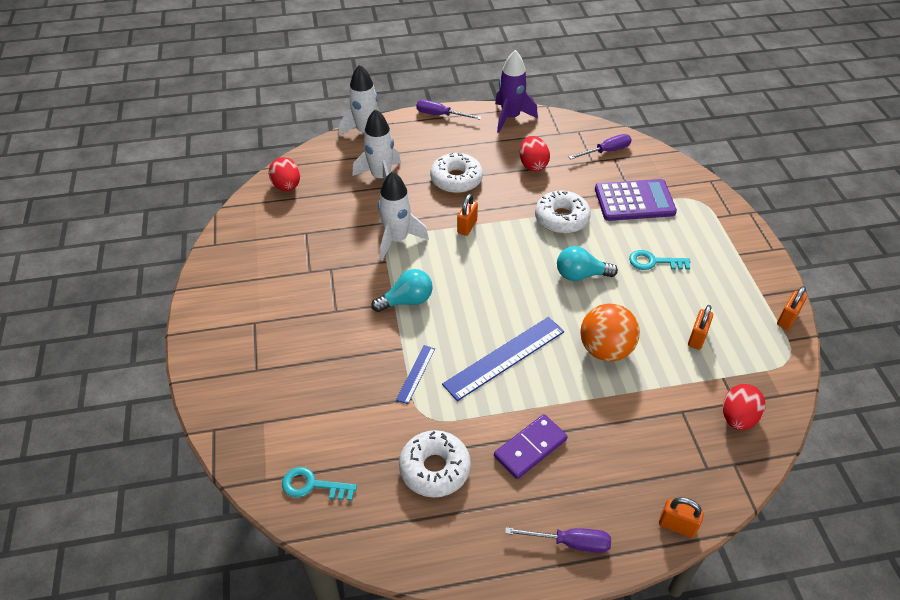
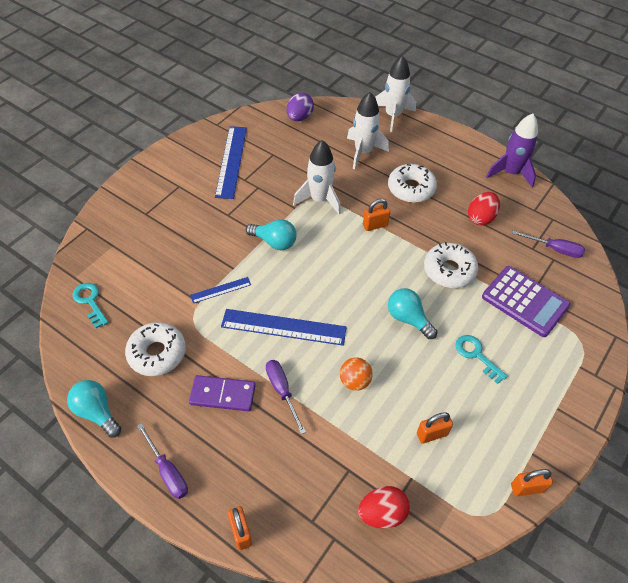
camera: 45 degrees right, 5 degrees up
red egg [269,157,300,191] -> purple egg [287,93,314,121]
purple screwdriver [416,100,481,120] -> purple screwdriver moved to [266,360,306,434]
orange ball [581,303,640,361] -> orange ball [340,358,373,391], size x0.60
none -> turquoise light bulb [67,380,121,438]
none -> blue ruler [215,126,247,199]

